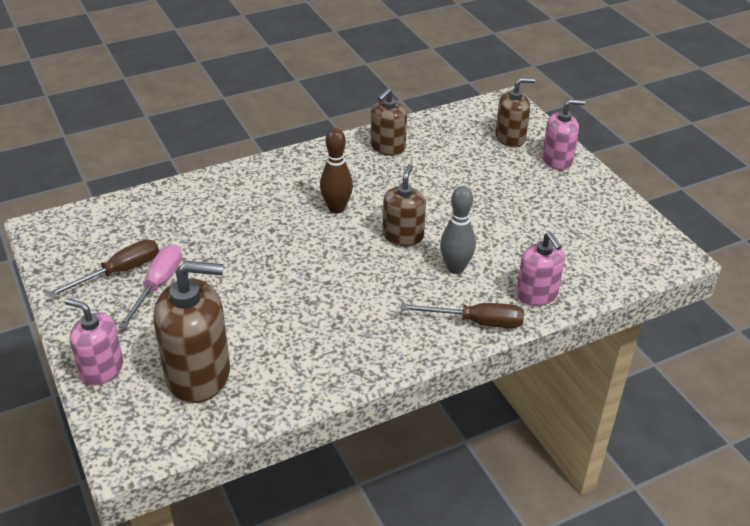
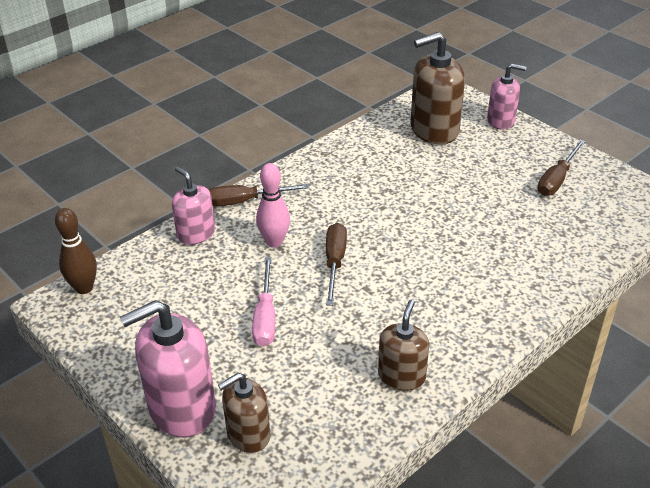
camera: 165 degrees right, 0 degrees up
pink screwdriver [118,244,182,329] -> pink screwdriver moved to [252,257,275,347]
brown bowling pin [320,128,353,213] -> brown bowling pin moved to [55,208,97,294]
brown soap dispenser [383,164,426,246] -> brown screwdriver [326,223,347,306]
grey bowling pin [440,186,476,274] -> pink bowling pin [256,163,290,248]
pink soap dispenser [542,99,585,170] -> pink soap dispenser [120,300,216,437], size x1.65

